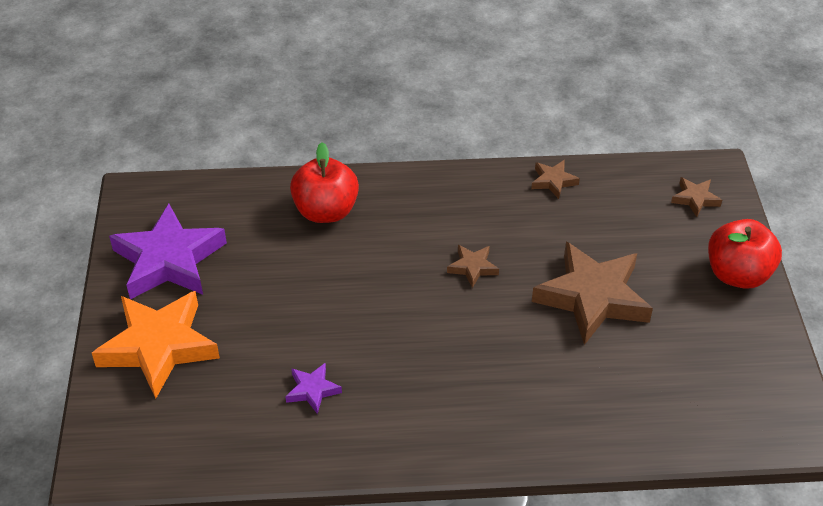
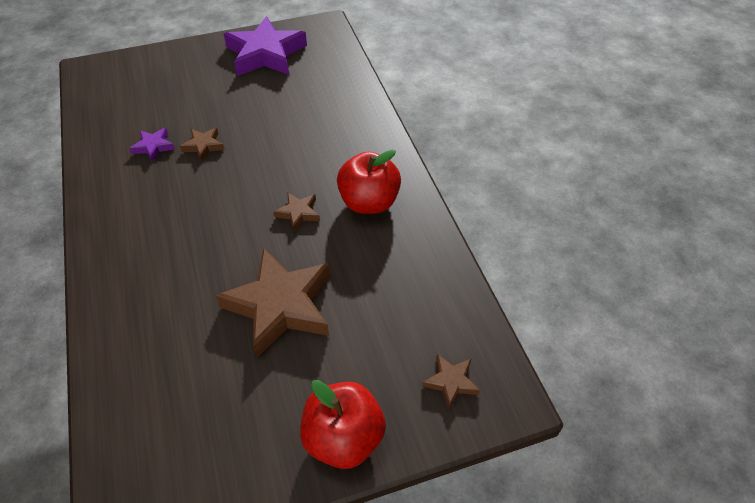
camera: 75 degrees right, 5 degrees up
orange star [92,291,220,399] -> none
red apple [290,142,359,223] -> red apple moved to [337,150,401,214]
brown star [531,160,580,199] -> brown star moved to [180,128,225,161]

